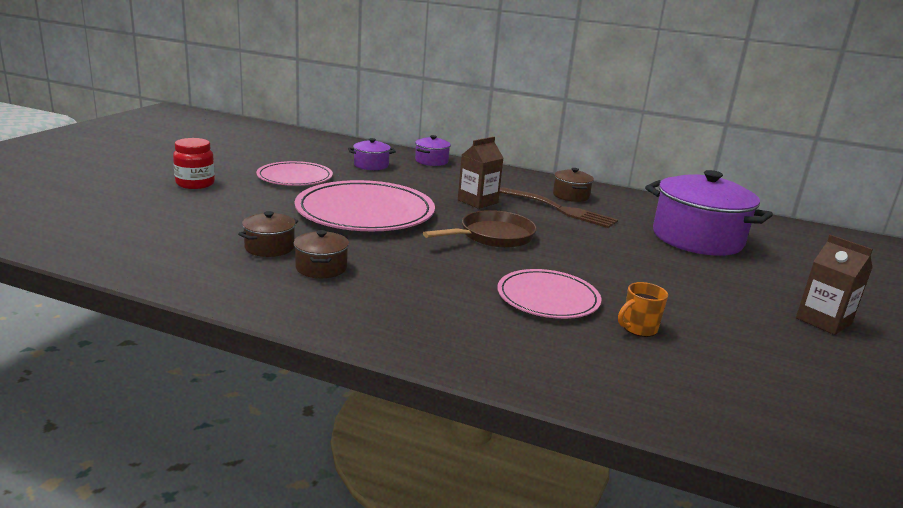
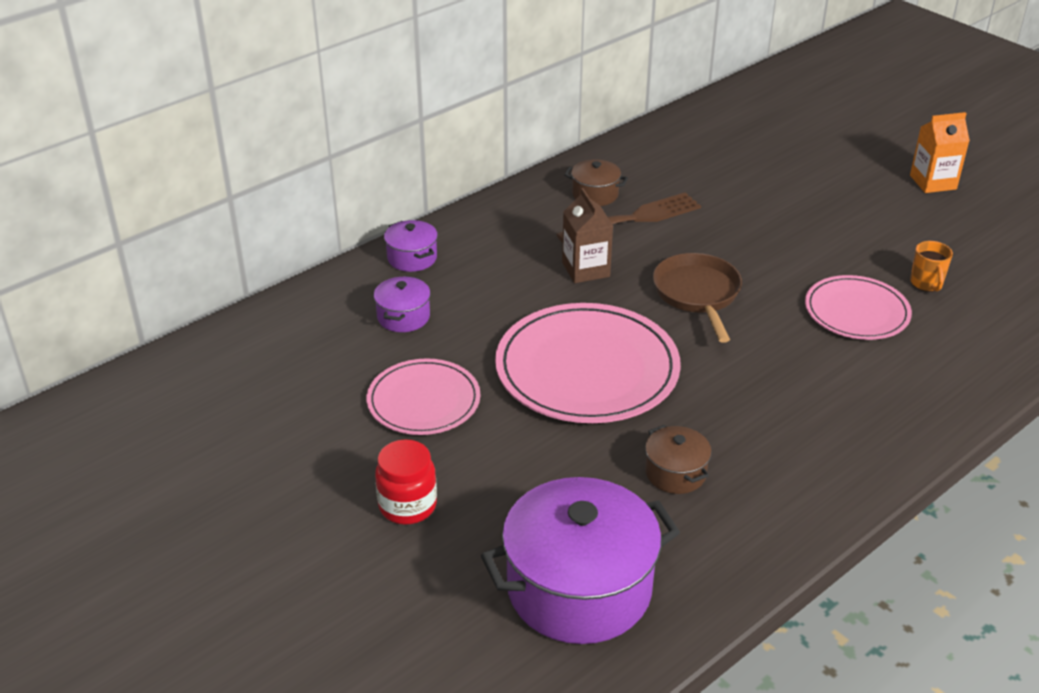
camera: 60 degrees left, 15 degrees up
brown pot [294,230,349,278] -> none
purple pot [645,170,773,256] -> purple pot moved to [481,477,680,644]
brown carton [796,235,873,335] -> orange carton [910,112,970,193]

